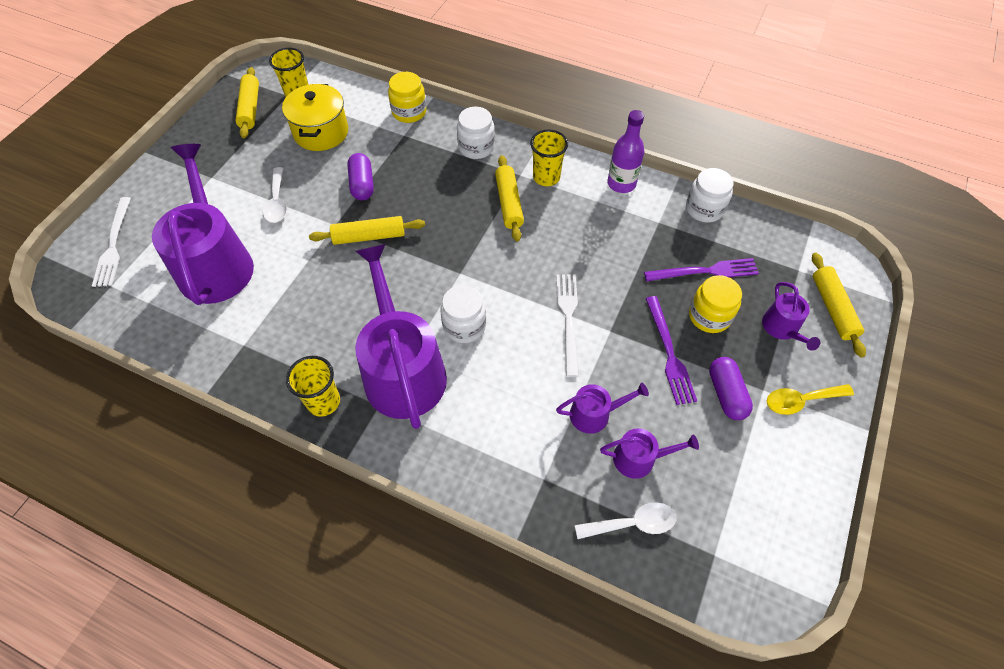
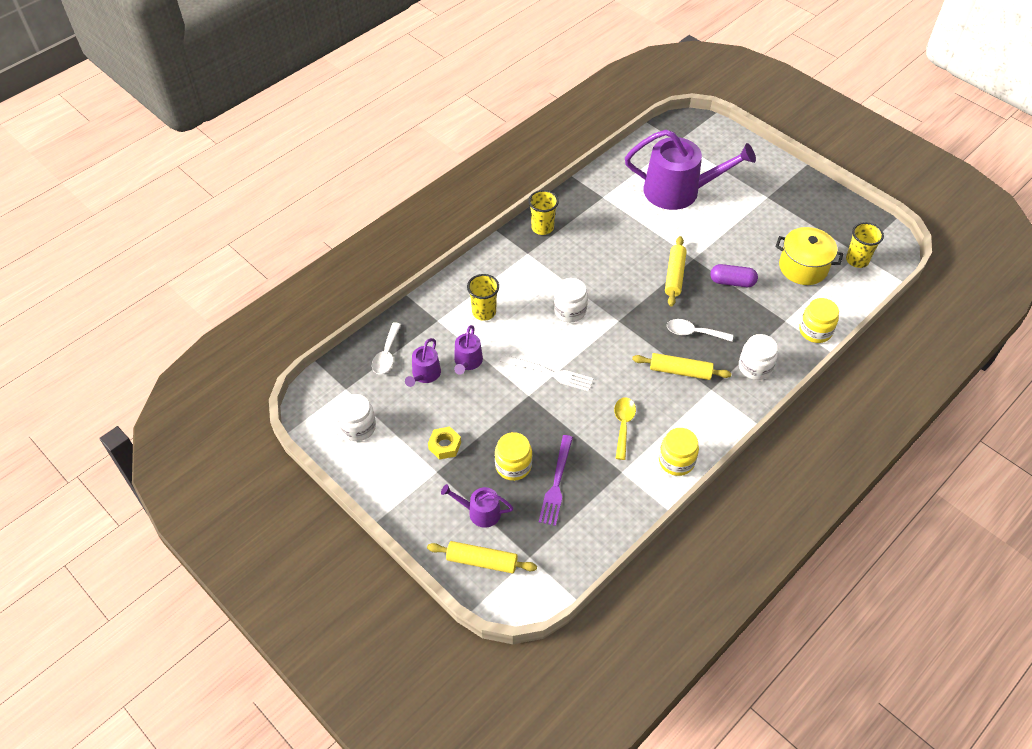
camera: 110 degrees right, 5 degrees down
white fork [92,197,131,287] -> none
yellow rolling pin [235,67,259,138] -> none
white spoon [263,167,287,223] -> white spoon moved to [667,319,733,342]
purple watering can [355,244,447,429] -> none
yellow cup [530,130,568,186] -> yellow cup moved to [467,274,499,321]
purple bottle [607,110,645,193] -> yellow jar [659,428,699,476]
purple fork [645,296,697,405] -> none
white jar [686,168,734,223] -> white jar moved to [337,394,376,441]
purple capsule [709,357,753,420] -> yellow nut [428,426,461,460]
yellow spoon [767,384,854,415] -> yellow spoon moved to [614,397,636,460]

